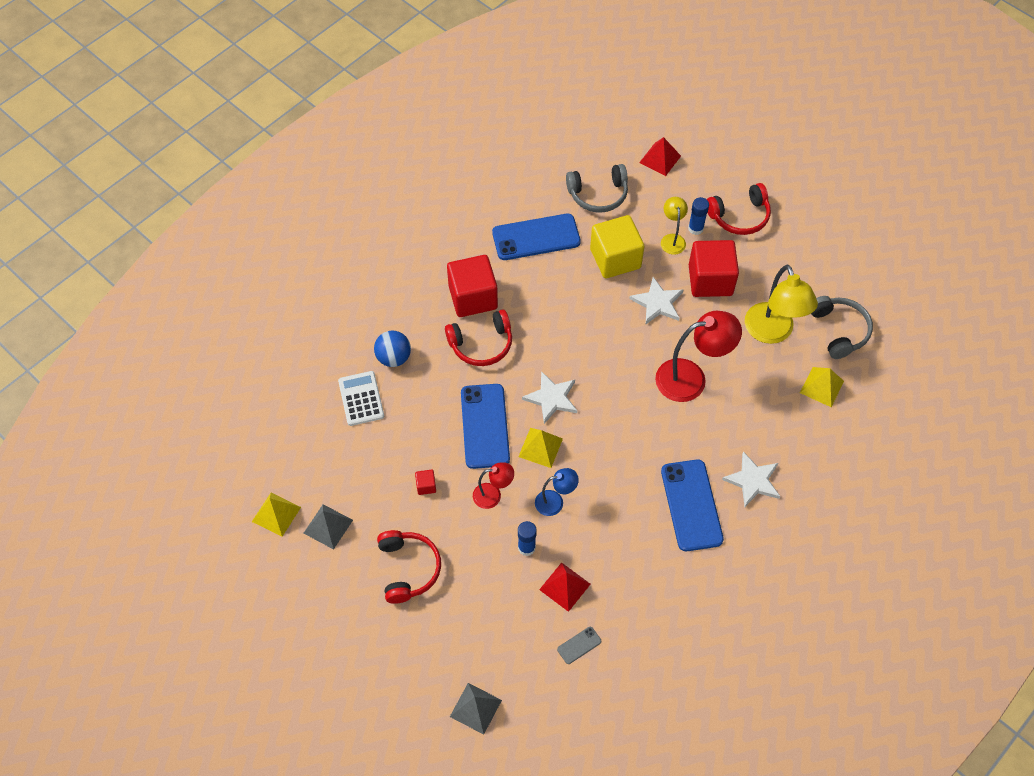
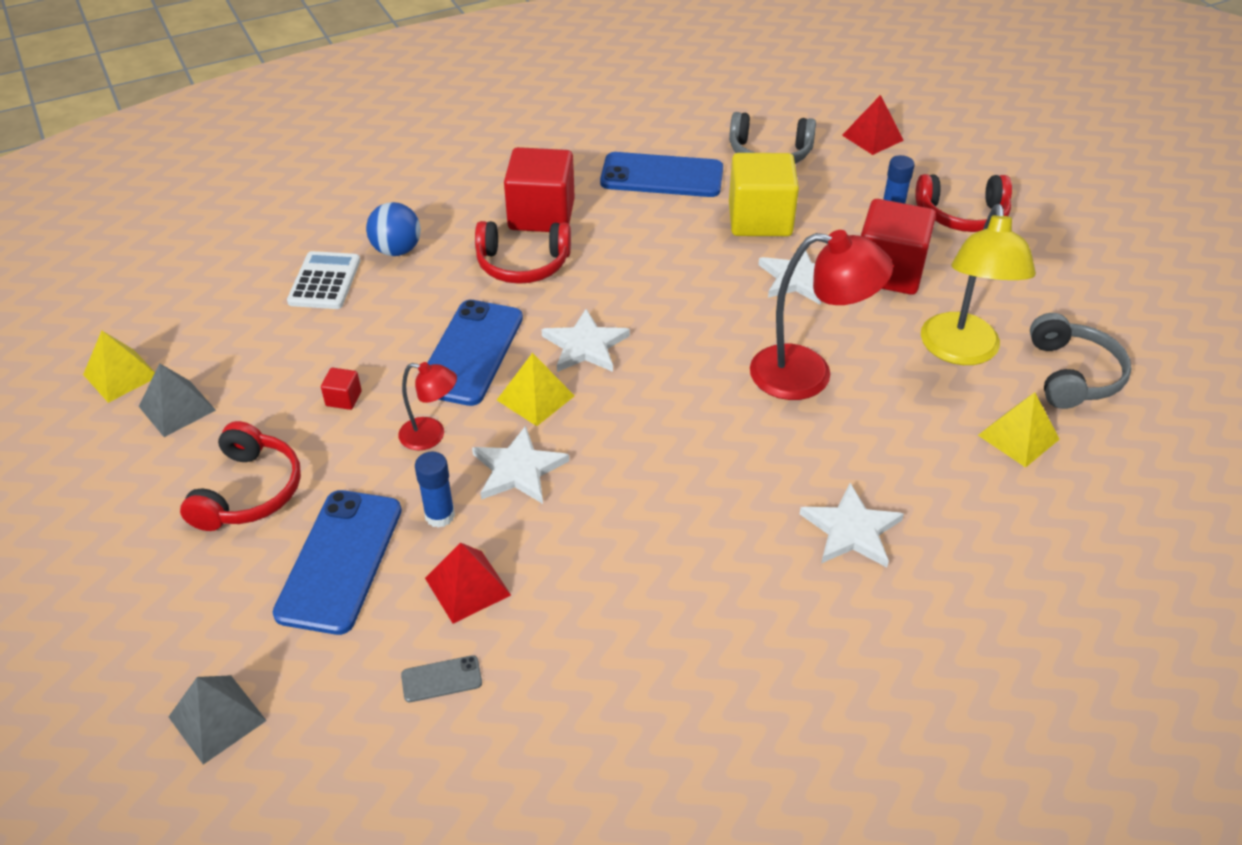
camera: 20 degrees right, 15 degrees down
blue lamp [535,468,579,516] -> white star [472,426,569,504]
yellow lamp [661,197,688,255] -> none
blue phone [661,460,724,551] -> blue phone moved to [273,490,402,635]

